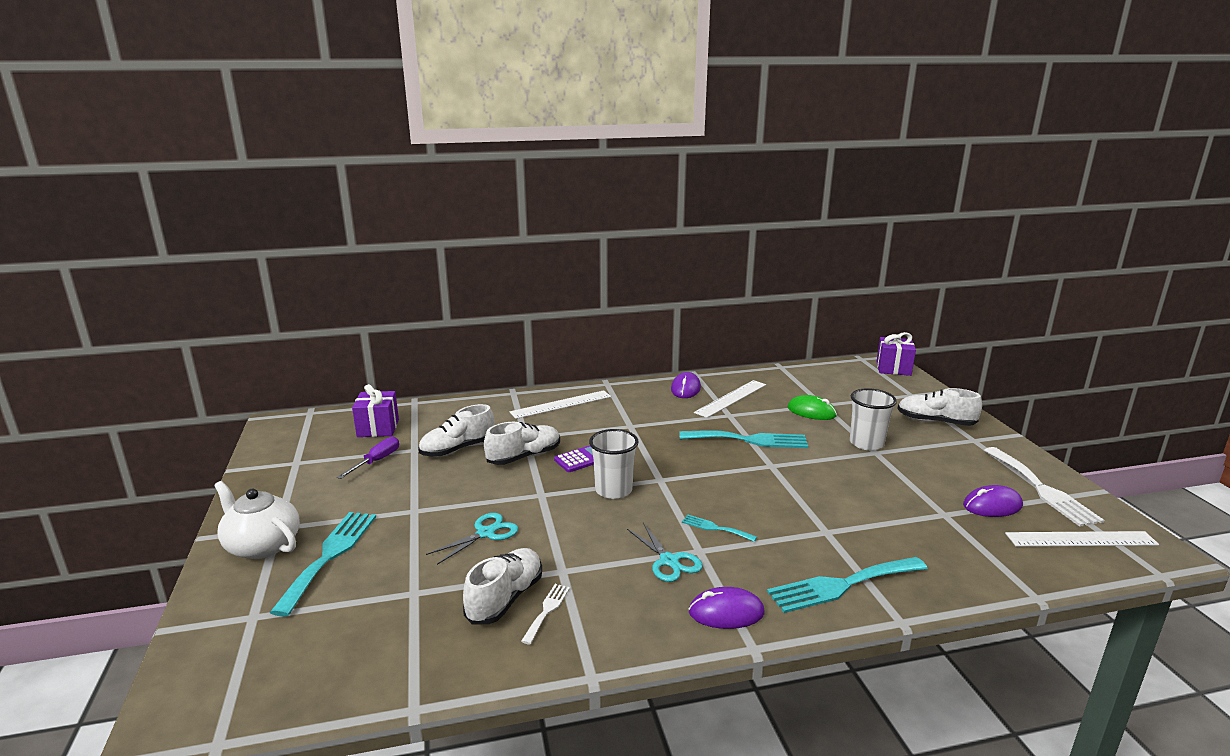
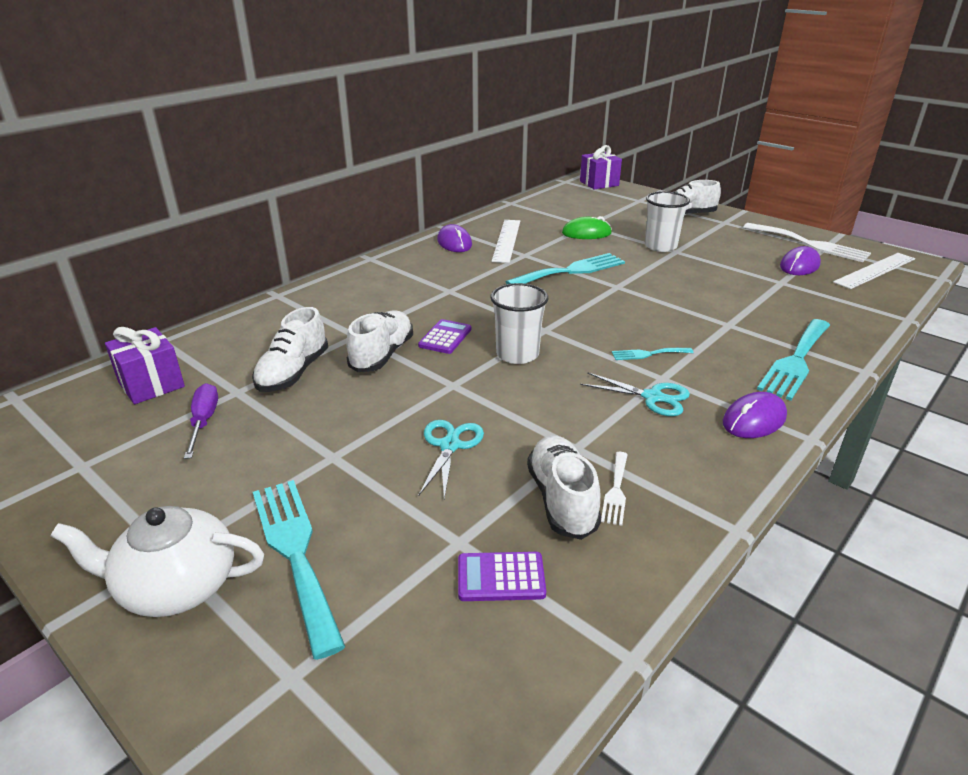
camera: 35 degrees left, 10 degrees up
white ruler [510,390,611,419] -> none
white fork [521,584,570,645] -> white fork turned 150 degrees counterclockwise [601,452,628,526]
none -> purple calculator [458,552,546,601]

